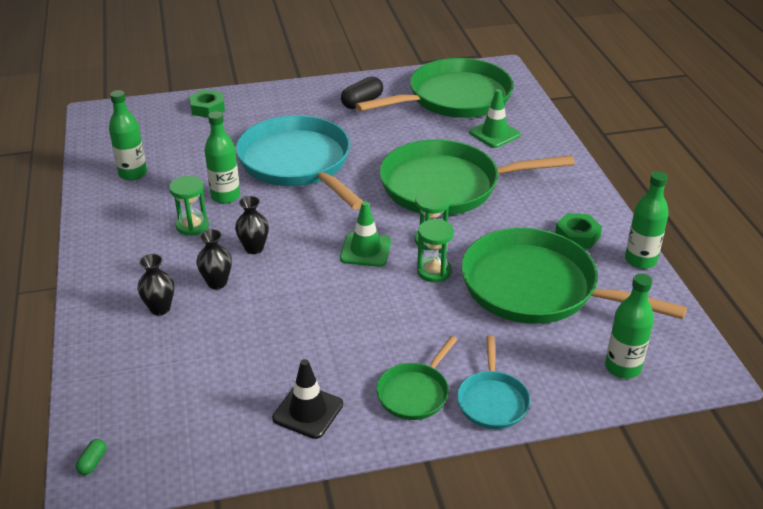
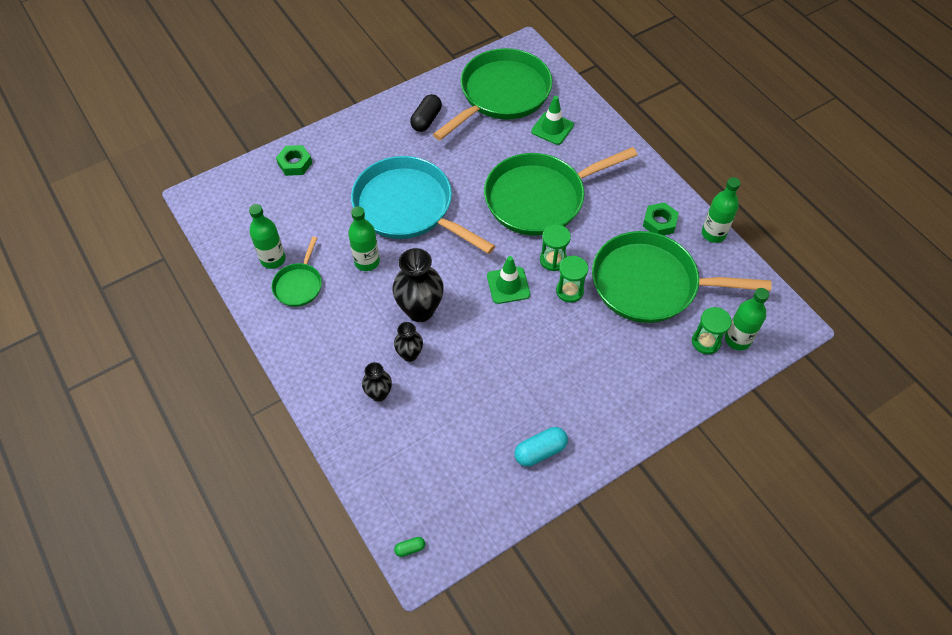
camera: 20 degrees left, 20 degrees up
green capsule [76,439,106,475] -> green capsule turned 75 degrees clockwise [394,537,425,557]
green hourglass [169,176,209,236] -> green hourglass moved to [692,307,732,354]
black vase [235,196,269,254] -> black vase [392,248,444,322], size x1.78
black traffic cone [272,359,343,439] -> turquoise capsule [515,427,568,467]
green pan [376,336,458,420] -> green pan moved to [271,236,322,307]
turquoise pan [457,335,530,429] -> none

